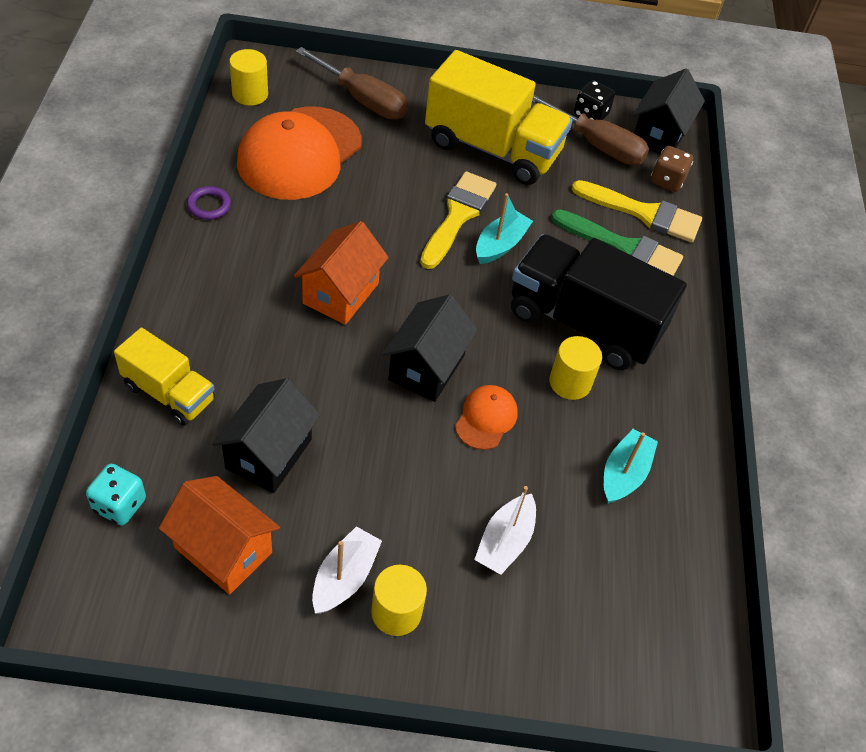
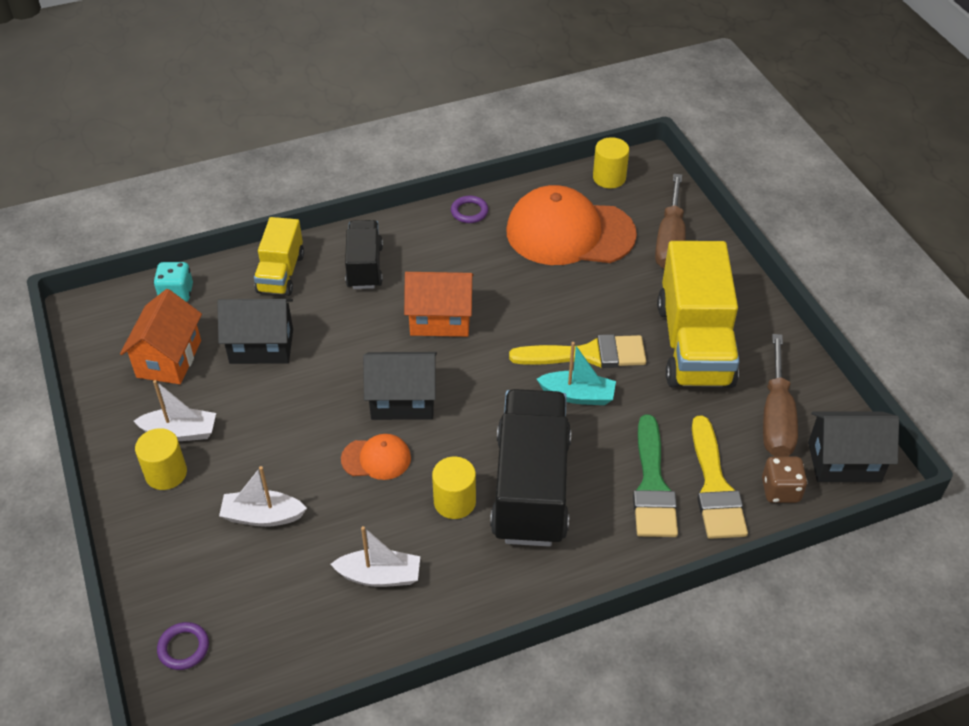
camera: 70 degrees right, 5 degrees down
black dice [574,80,615,120] -> none
turquoise boat [604,429,658,504] -> white boat [330,526,420,587]
none -> purple ring [157,622,209,670]
none -> black truck [345,220,383,289]

